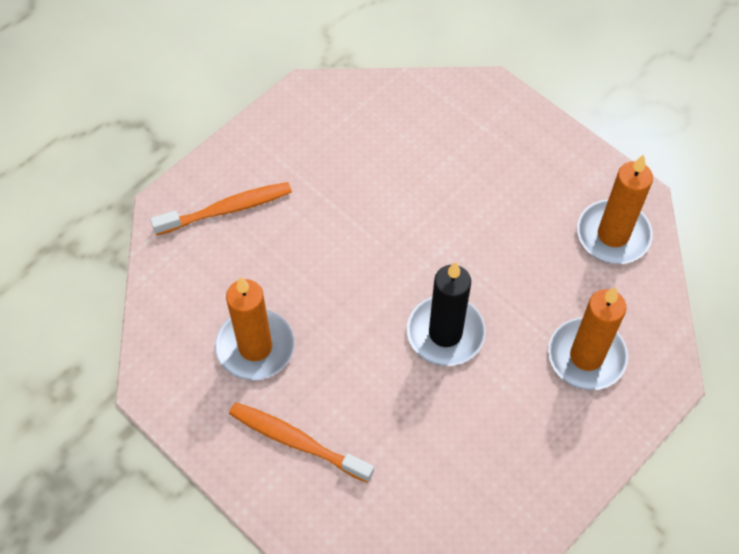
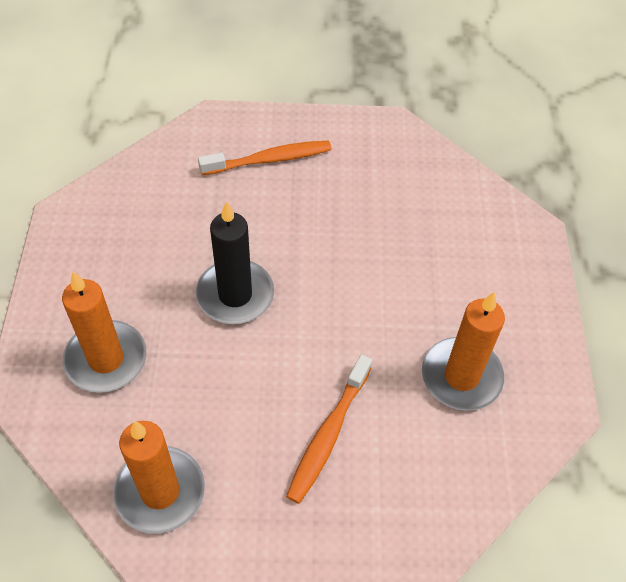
camera: 135 degrees right, 5 degrees down
orange toothbrush [150,182,292,236] -> orange toothbrush moved to [286,355,372,504]
orange candle [215,276,294,380] -> orange candle moved to [422,292,505,411]

